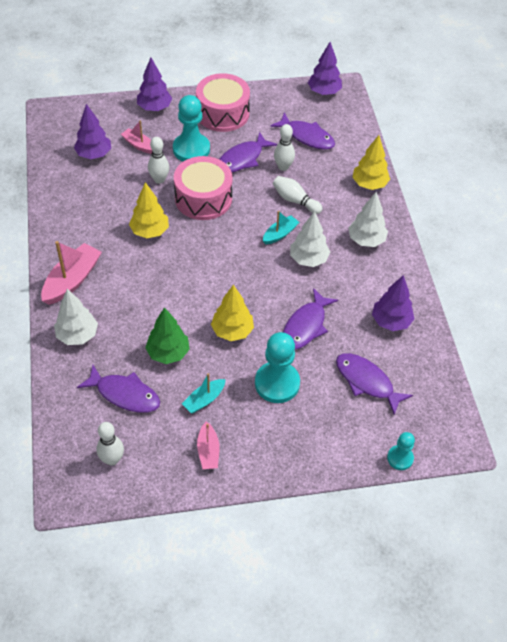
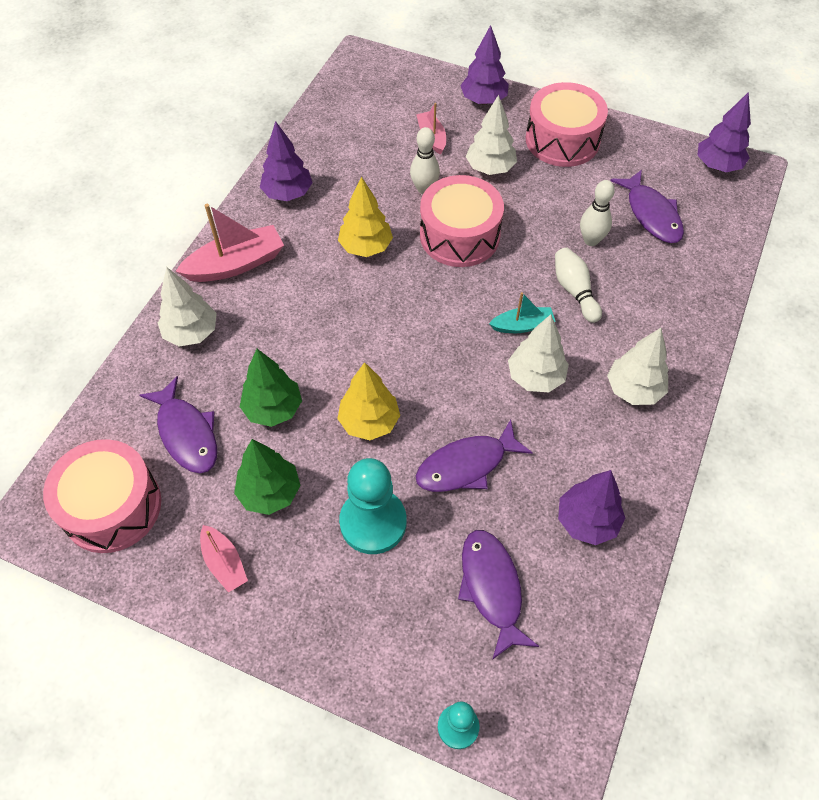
camera: 35 degrees right, 5 degrees up
purple tree [74,104,111,159] -> purple tree moved to [260,121,313,201]
white bowling pin [96,422,124,466] -> pink drum [43,439,161,553]
turquoise pawn [173,95,210,161] -> white tree [466,95,517,175]
turquoise boat [182,373,226,413] -> green tree [234,439,300,515]
pink boat [197,421,220,469] -> pink boat turned 60 degrees counterclockwise [200,525,248,593]
purple fish [219,132,277,172] -> none
yellow tree [352,135,390,190] -> none

